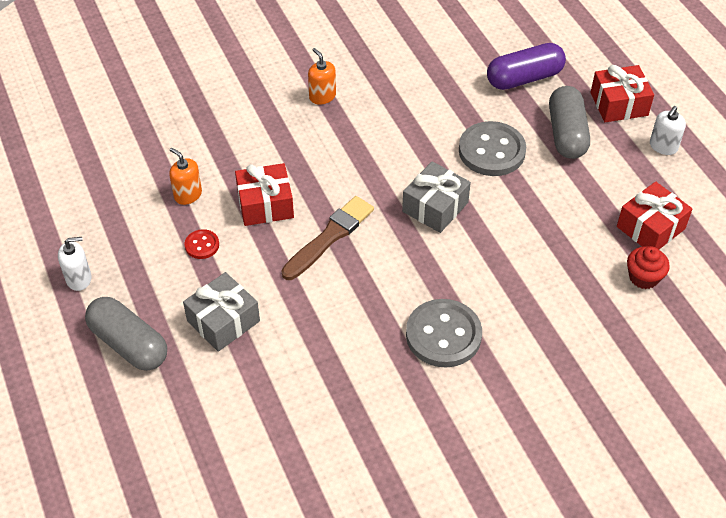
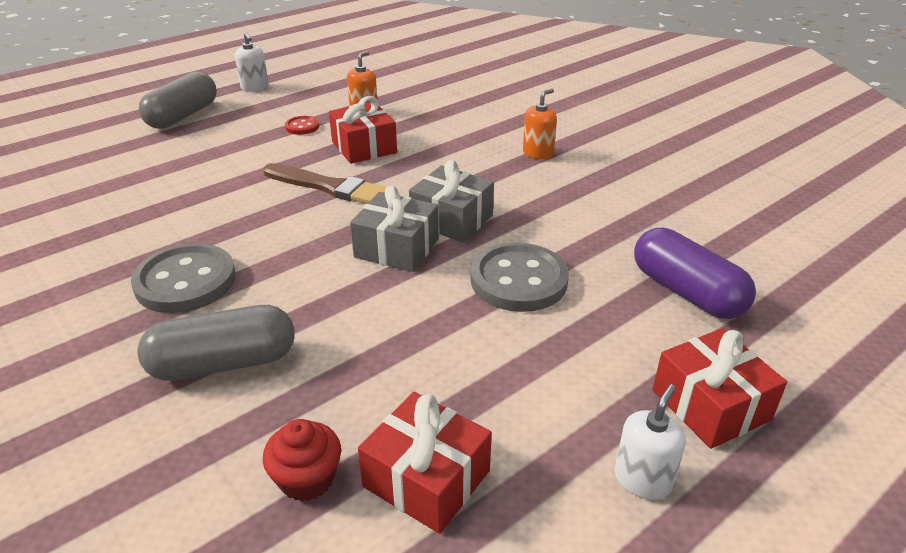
camera: 75 degrees right, 15 degrees down
grey gift [183,272,260,352] -> grey gift moved to [409,160,494,242]
grey capsule [549,86,590,159] -> grey capsule moved to [137,305,295,381]
white soap dispenser [650,106,686,155] -> white soap dispenser turned 105 degrees clockwise [615,384,686,500]

